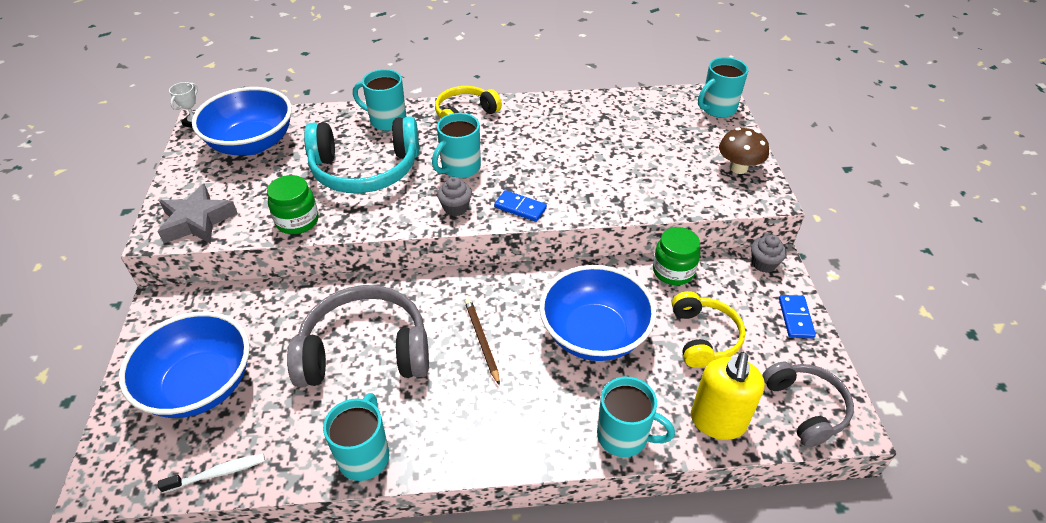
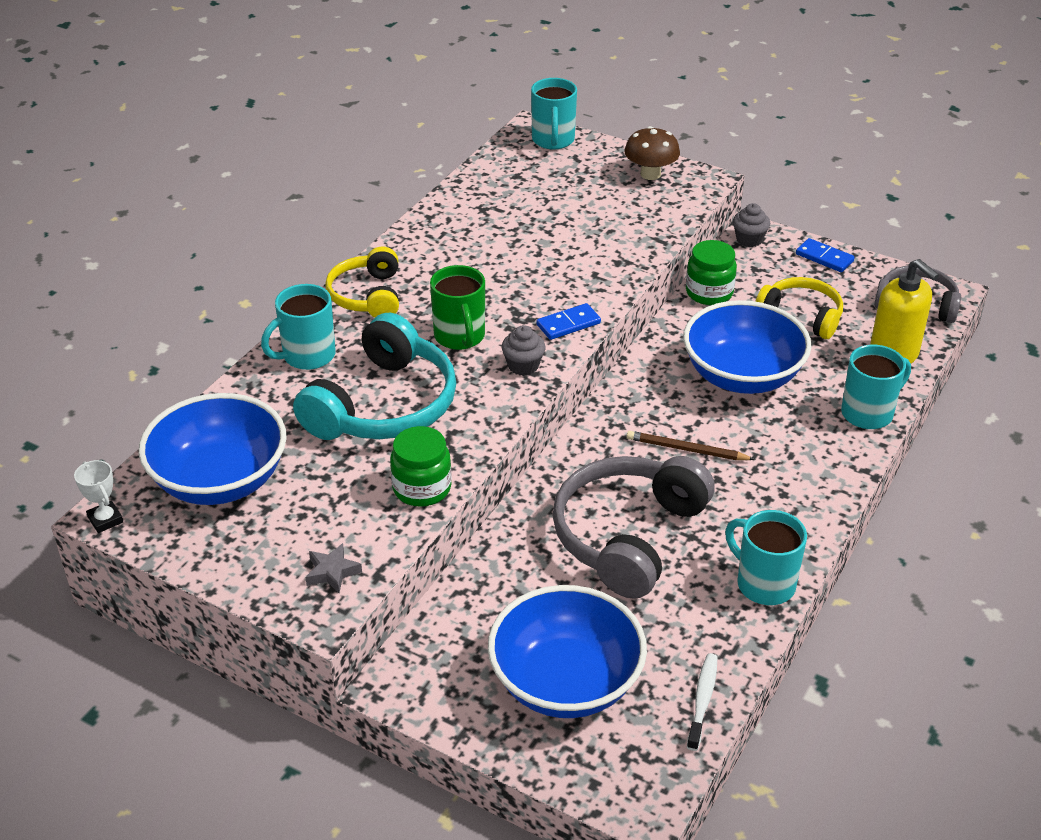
camera: 55 degrees left, 5 degrees down
grey star [157,184,238,244] -> grey star [305,543,362,593], size x0.53
turquoise mug [432,113,481,178] -> green mug [430,265,485,350]

